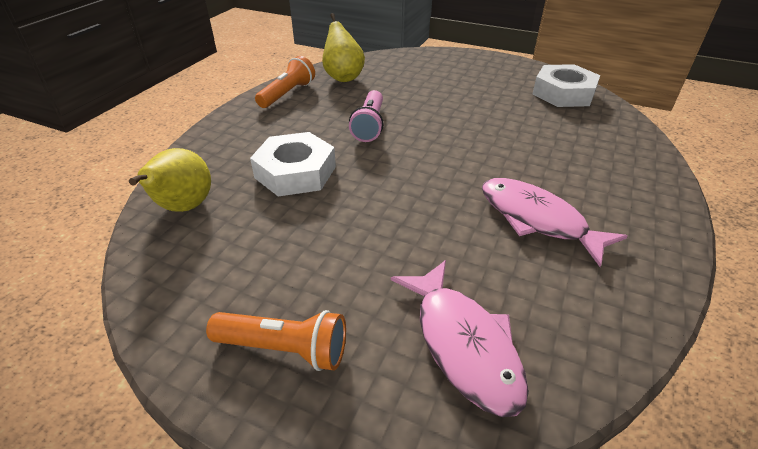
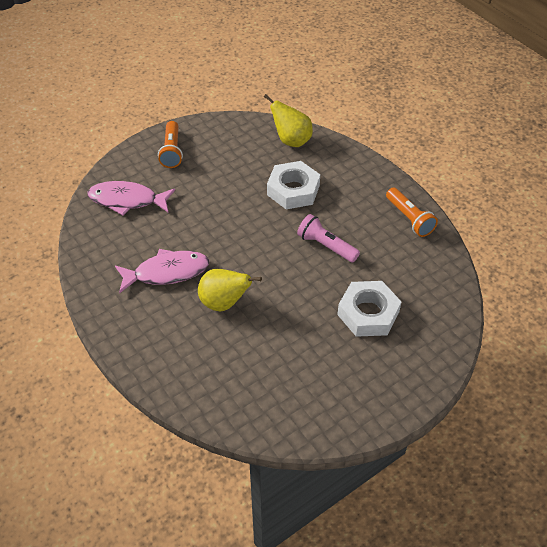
camera: 120 degrees right, 10 degrees up
orange flashlight [206,310,346,371] -> orange flashlight turned 45 degrees counterclockwise [158,121,183,168]
yellow pear [322,13,365,82] -> yellow pear moved to [198,269,262,311]
white nut [533,64,600,107] -> white nut moved to [337,281,401,337]

